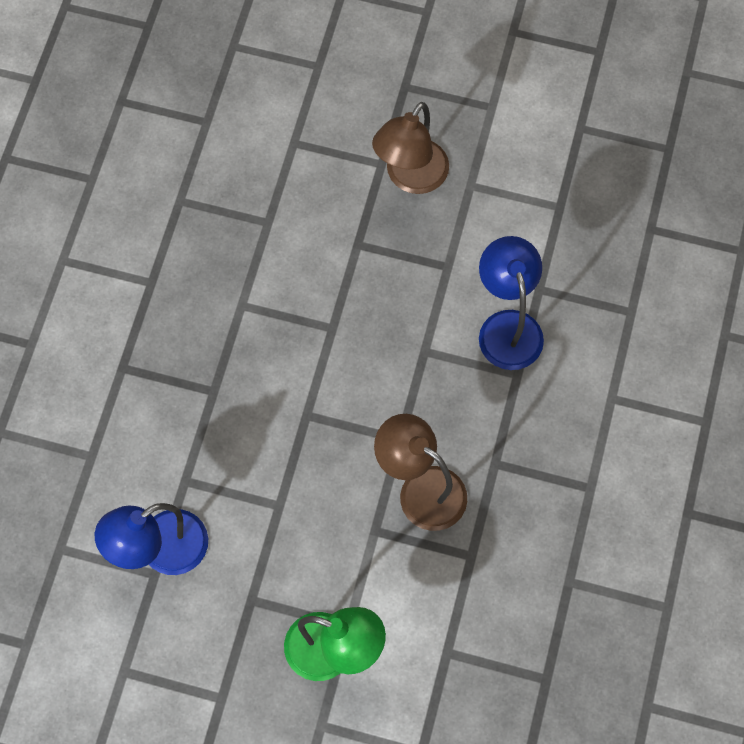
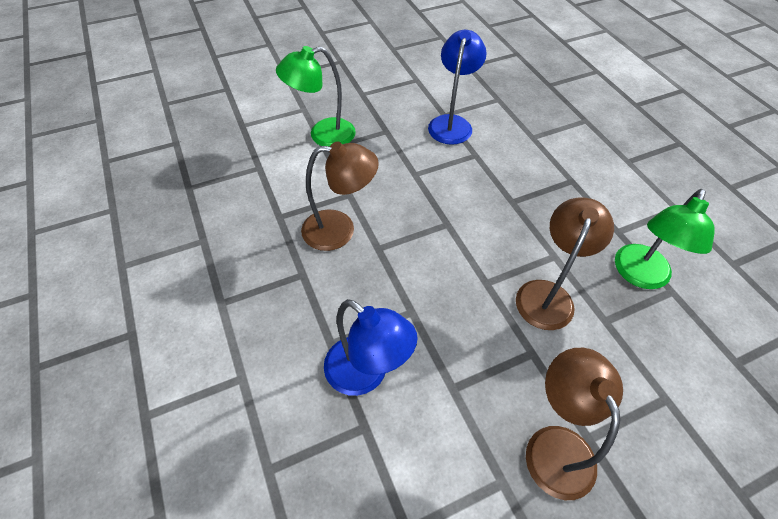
camera: 140 degrees right, 15 degrees down
none -> brown lamp [516,198,614,330]
none -> green lamp [615,189,715,289]

